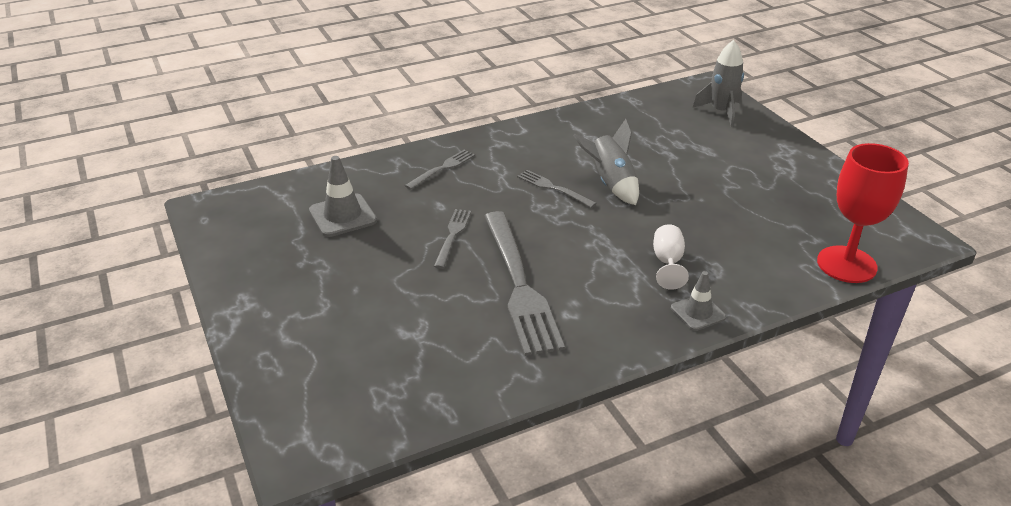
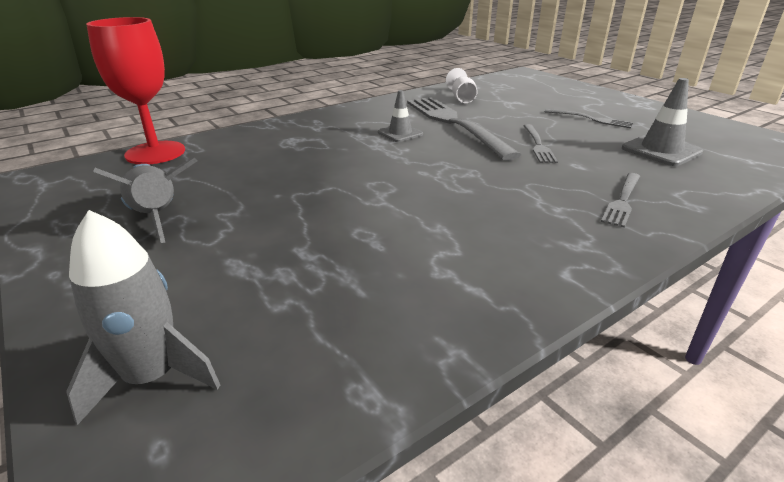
camera: 170 degrees right, 5 degrees down
grey fork [517,170,597,208] -> grey fork moved to [545,109,633,128]
grey rocket [573,119,639,205] -> grey rocket moved to [93,158,197,243]
white goblet [653,224,689,290] -> white goblet moved to [446,68,478,103]
grey traffic cone [671,271,726,331] -> grey traffic cone moved to [378,90,423,142]

